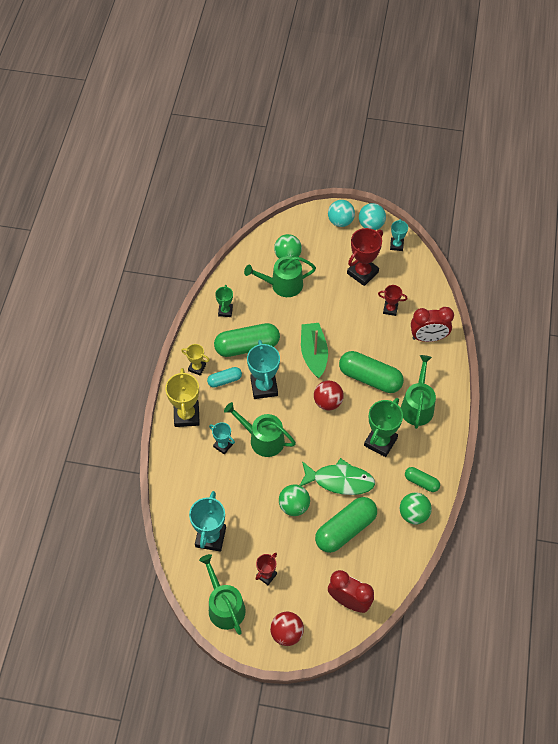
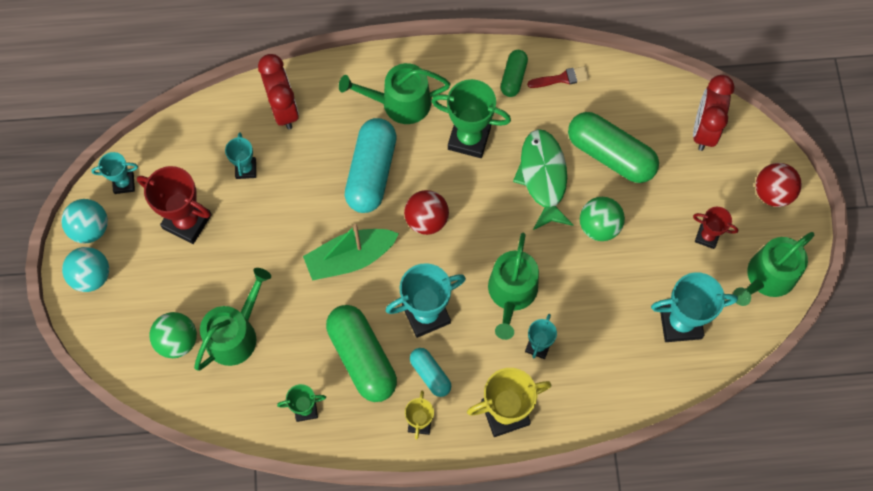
camera: 105 degrees left, 10 degrees up
green watering can [244,256,316,297] -> green watering can turned 120 degrees counterclockwise [194,268,271,371]
green capsule [339,351,404,393] -> turquoise capsule [345,118,397,213]
red trophy [378,285,408,316] -> turquoise trophy [225,133,256,179]
green ball [400,493,432,524] -> red brush [527,66,589,88]

